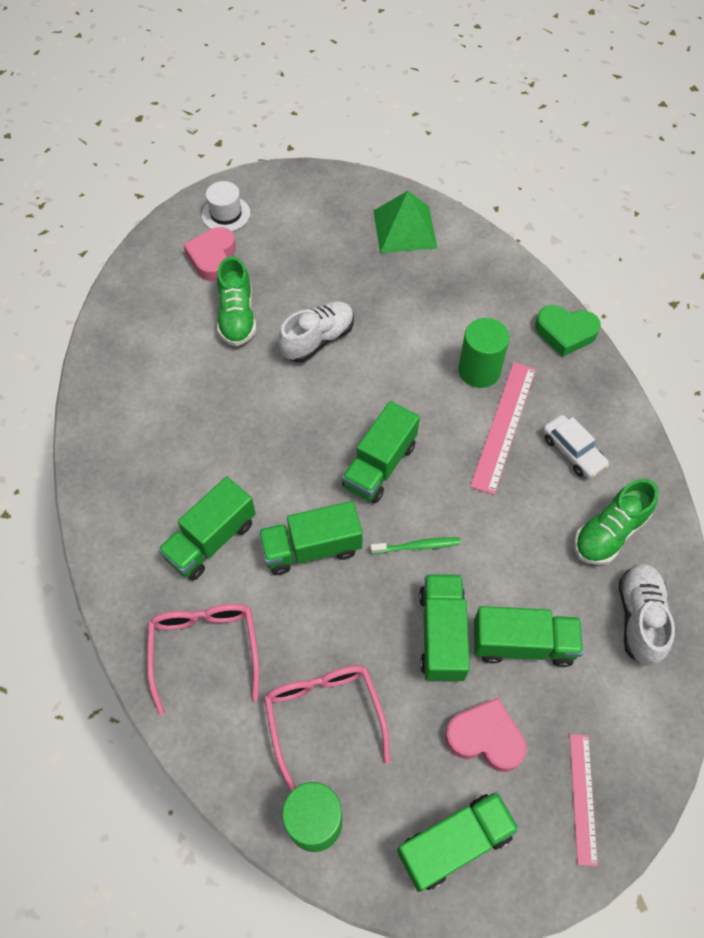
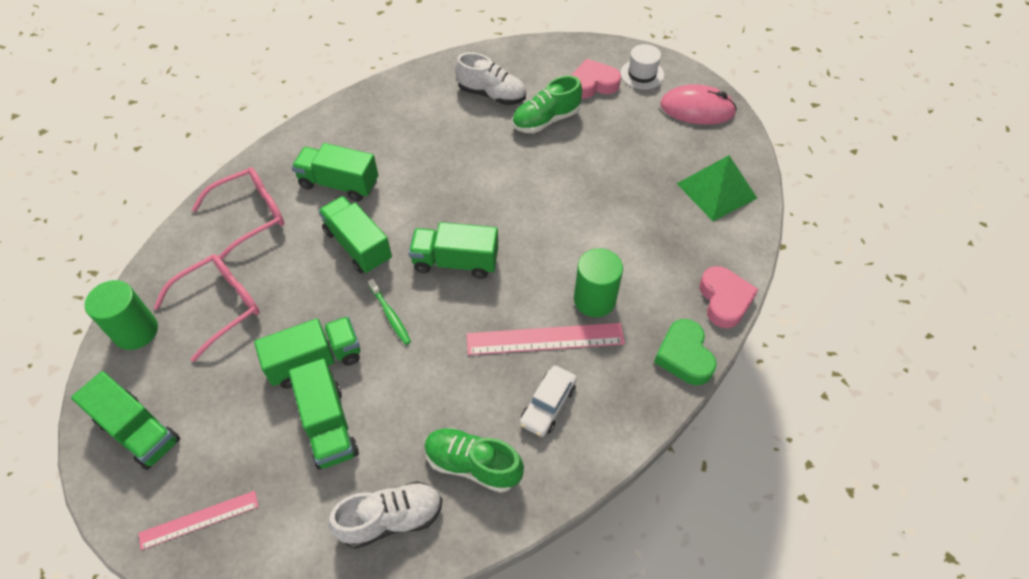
camera: 65 degrees right, 5 degrees down
white shoe [278,301,354,362] -> white shoe moved to [455,52,526,105]
pink heart [445,697,527,772] -> pink heart moved to [700,266,759,328]
none -> pink mouse [660,84,737,125]

